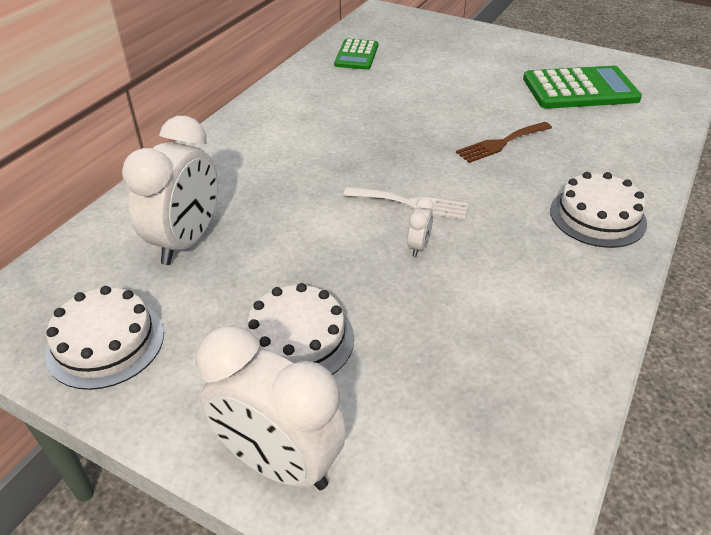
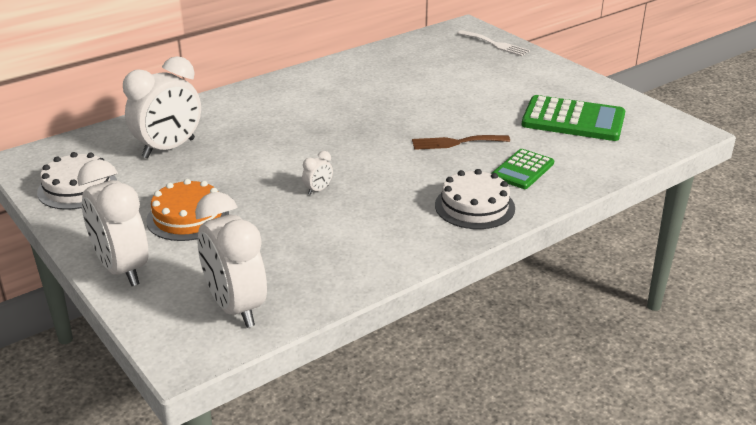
camera: 25 degrees right, 10 degrees down
white cake [244,283,354,375] -> orange cake [146,179,229,241]
green calculator [334,39,378,70] -> green calculator moved to [491,149,554,189]
white fork [344,187,468,220] -> white fork moved to [457,30,530,56]
none -> white clock [195,192,267,328]

